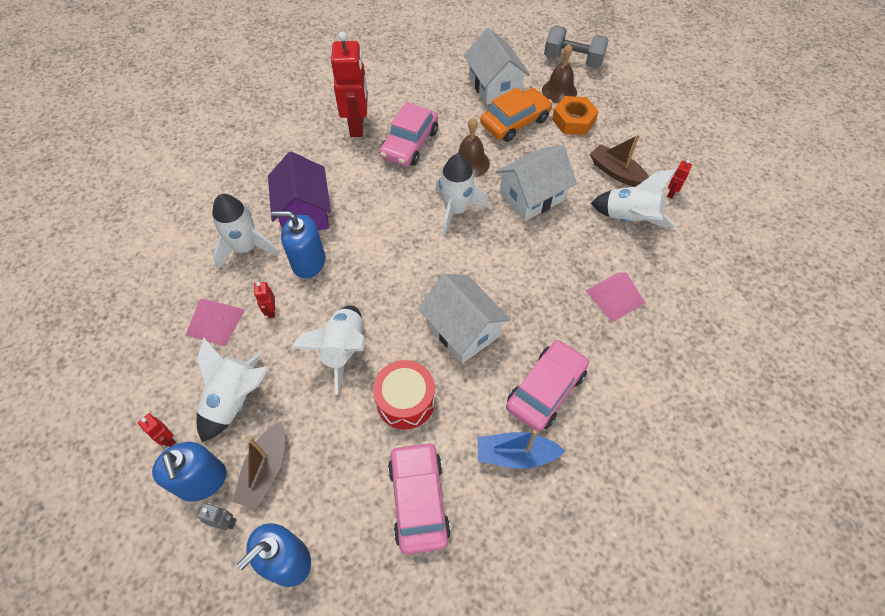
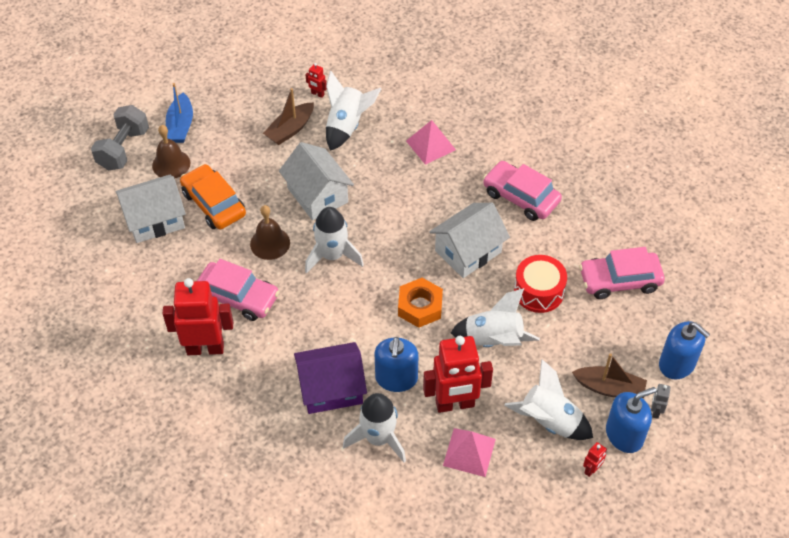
camera: 90 degrees left, 5 degrees down
red robot [254,282,275,318] -> red robot [423,336,493,413], size x2.42
blue boat [478,430,565,469] -> blue boat moved to [166,83,193,143]
orange nut [552,96,599,135] -> orange nut moved to [398,278,443,328]

